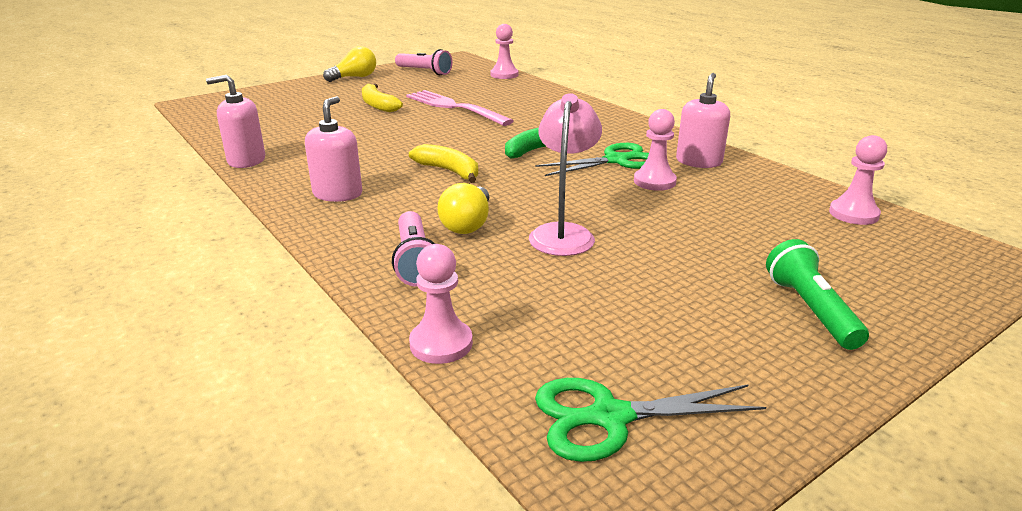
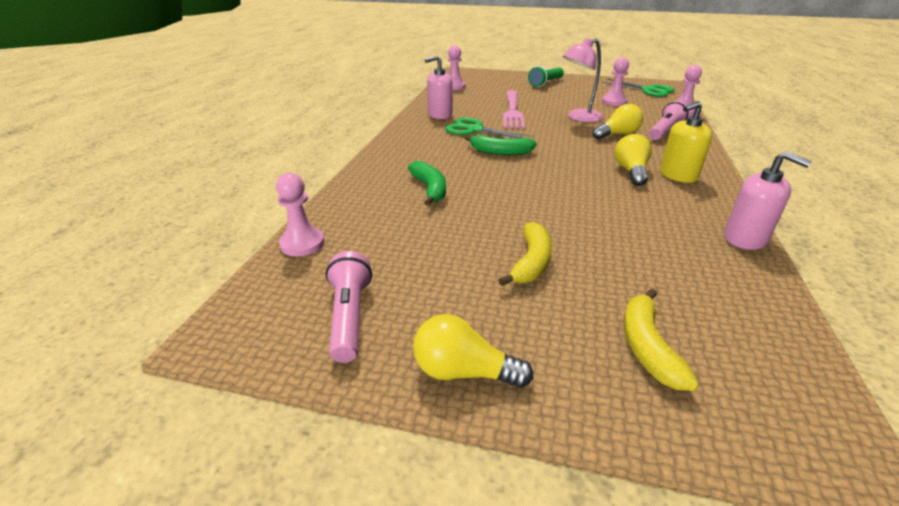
camera: 130 degrees left, 5 degrees up
pink soap dispenser [305,96,362,202] -> yellow soap dispenser [660,101,712,183]
pink fork [406,90,514,126] -> pink fork moved to [503,90,525,129]
yellow banana [409,144,478,183] -> yellow banana moved to [624,289,699,391]
pink pawn [634,109,677,191] -> pink pawn moved to [602,58,629,106]
none -> green banana [408,161,446,206]
none -> yellow light bulb [615,134,652,186]

